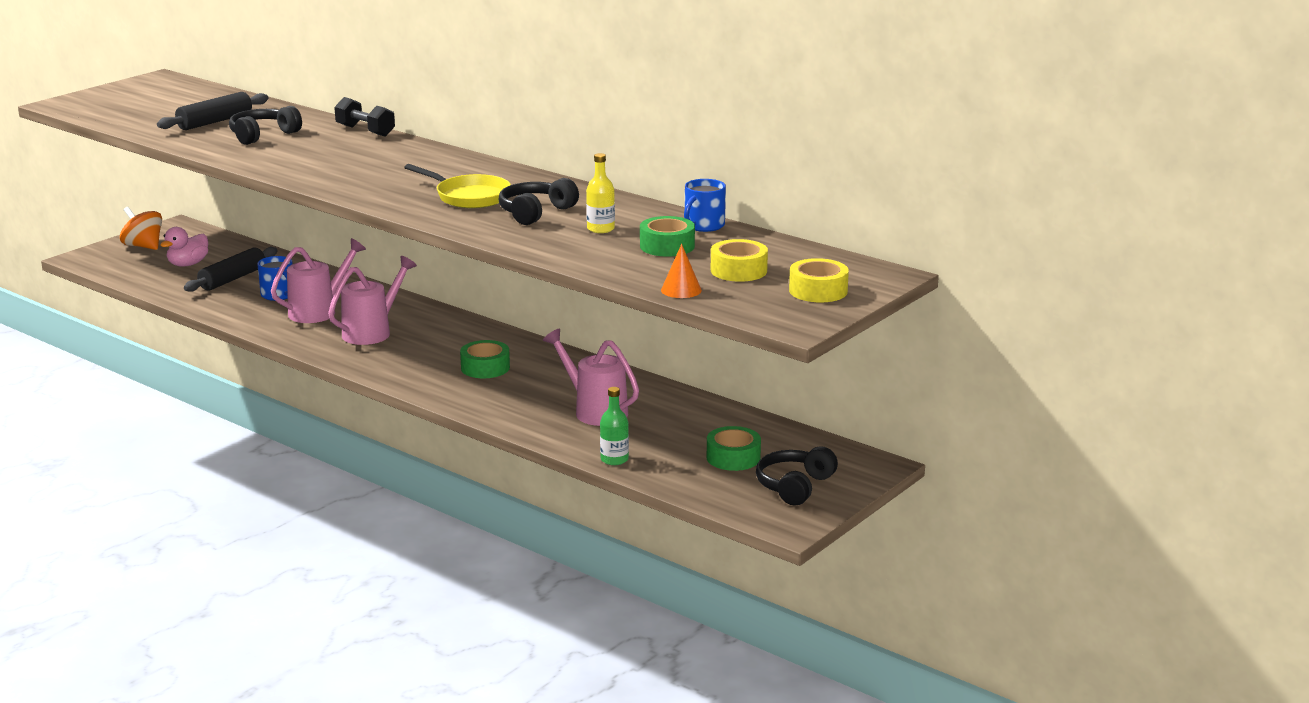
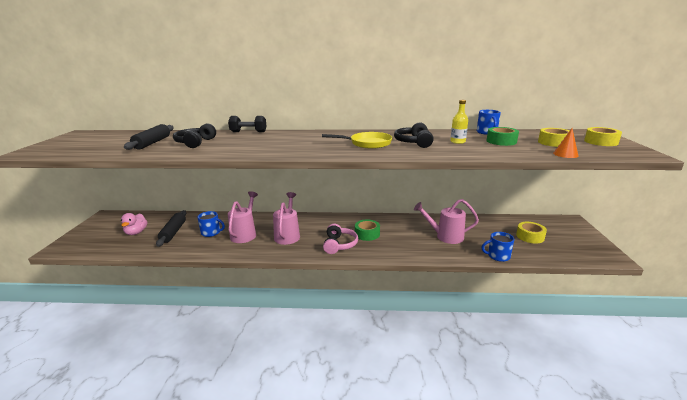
camera: 35 degrees left, 0 degrees up
orange spinning top [120,207,162,250] -> none
green bottle [600,387,629,465] -> blue mug [481,232,515,262]
green tape [707,426,761,471] -> yellow tape [516,222,547,244]
black headphones [756,446,838,506] -> none
none -> pink headphones [323,223,358,254]

